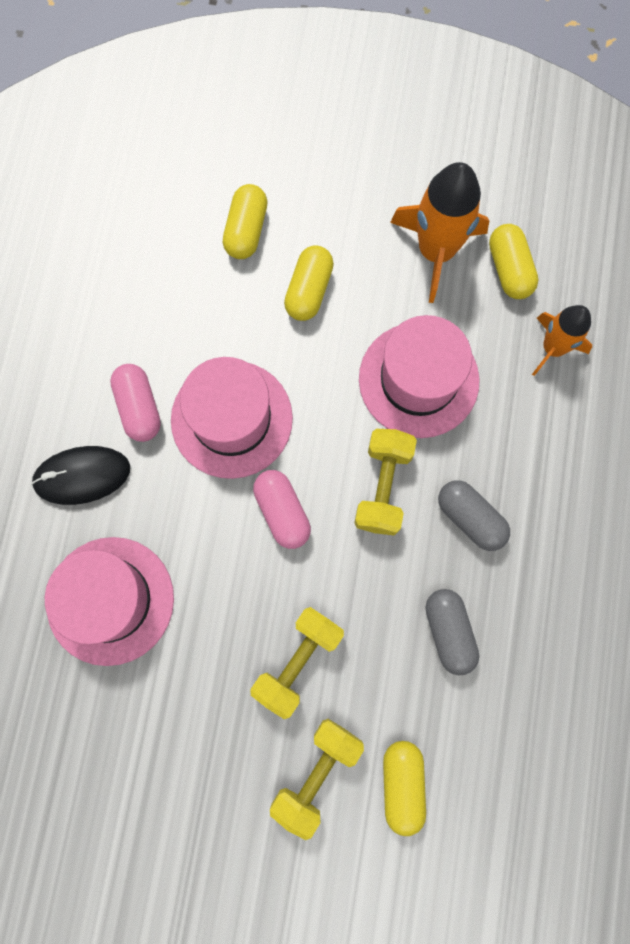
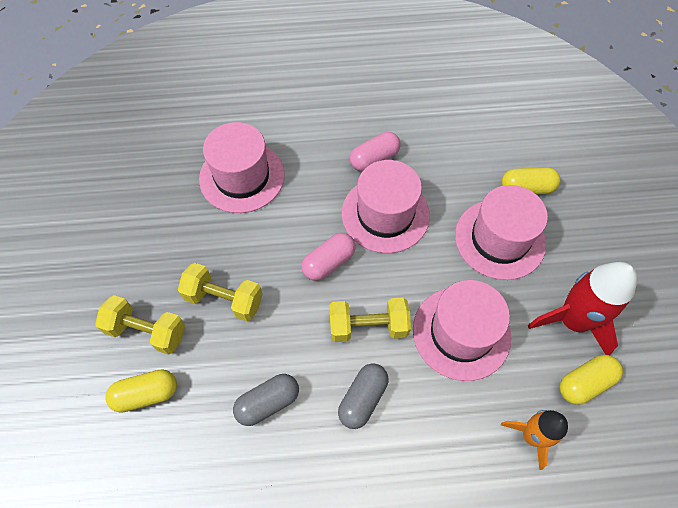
camera: 75 degrees right, 15 degrees down
black mouse [31,446,130,505] -> none
yellow capsule [284,245,334,321] -> pink hat [455,185,548,280]
orange rocket [390,162,489,303] -> red rocket [528,262,637,355]

